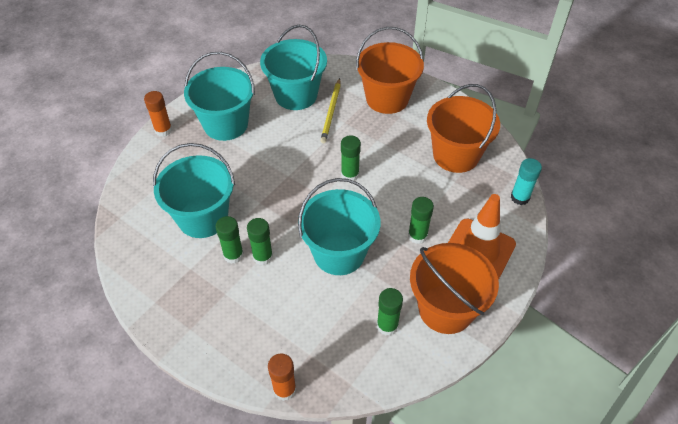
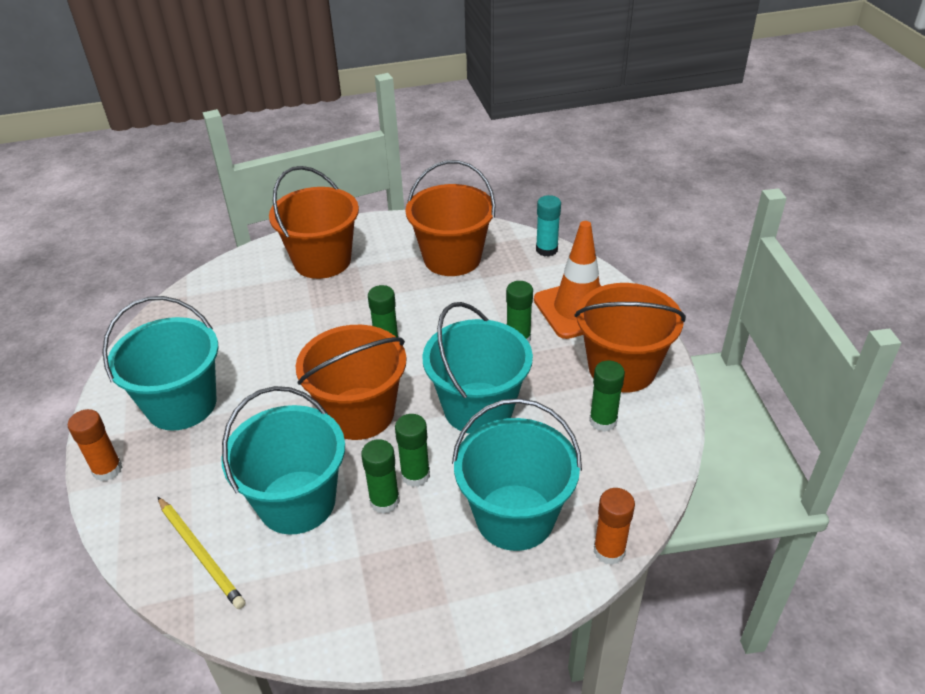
camera: 50 degrees left, 10 degrees down
turquoise bucket [260,25,327,110] -> turquoise bucket moved to [452,398,582,551]
yellow pencil [320,78,341,143] -> yellow pencil moved to [158,497,245,609]
none -> orange bucket [296,325,407,440]

